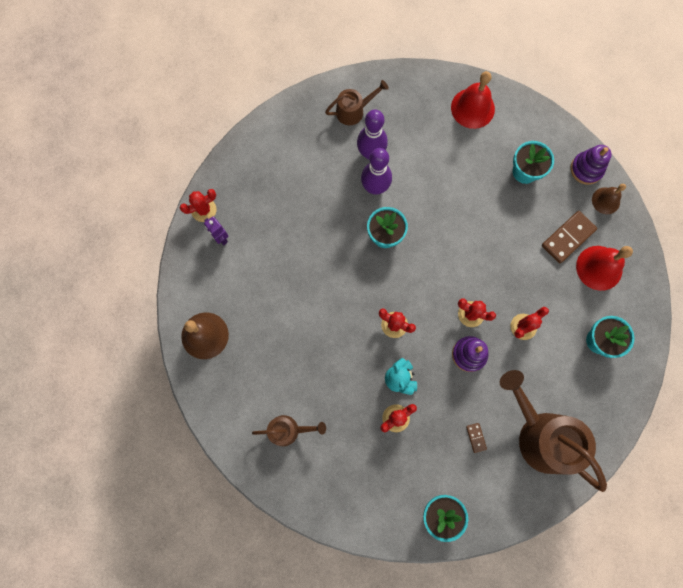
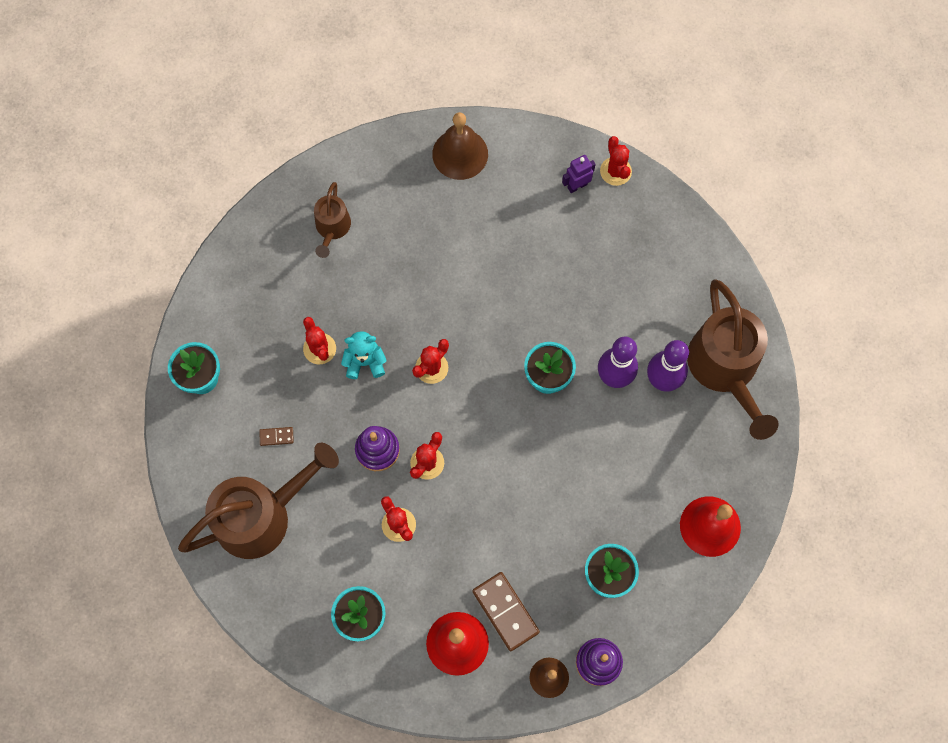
camera: 100 degrees right, 5 degrees down
brown watering can [325,80,389,125] -> brown watering can [687,279,779,440], size x1.94

